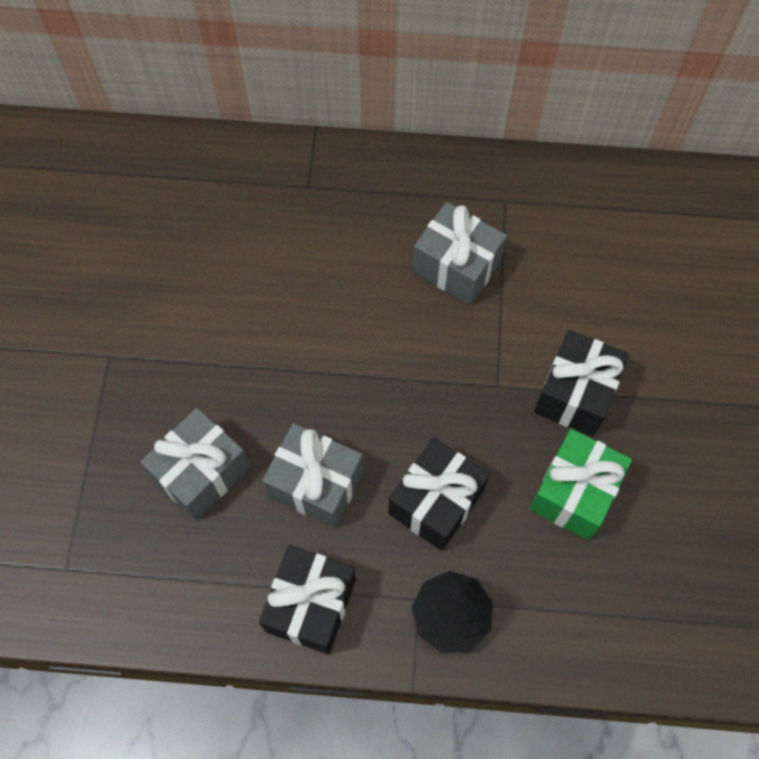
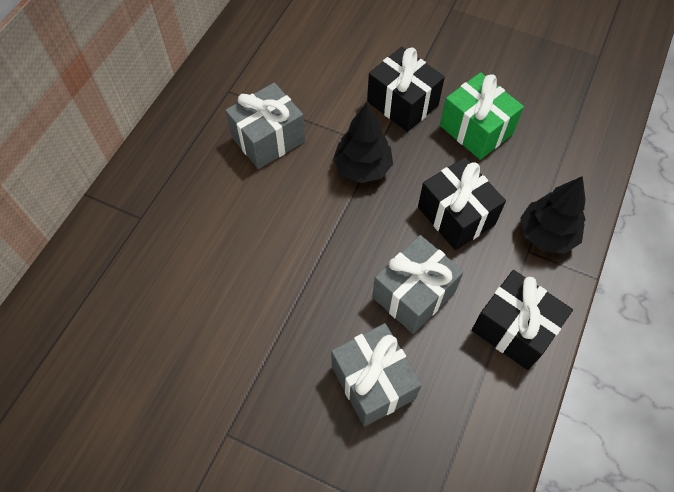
camera: 70 degrees left, 5 degrees down
none -> black tree [333,102,393,183]

